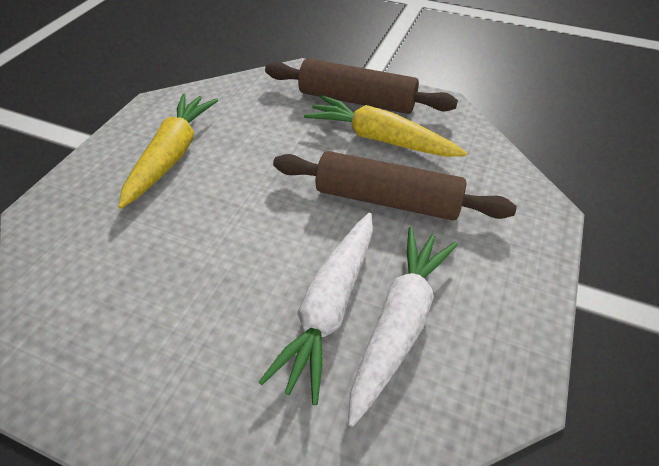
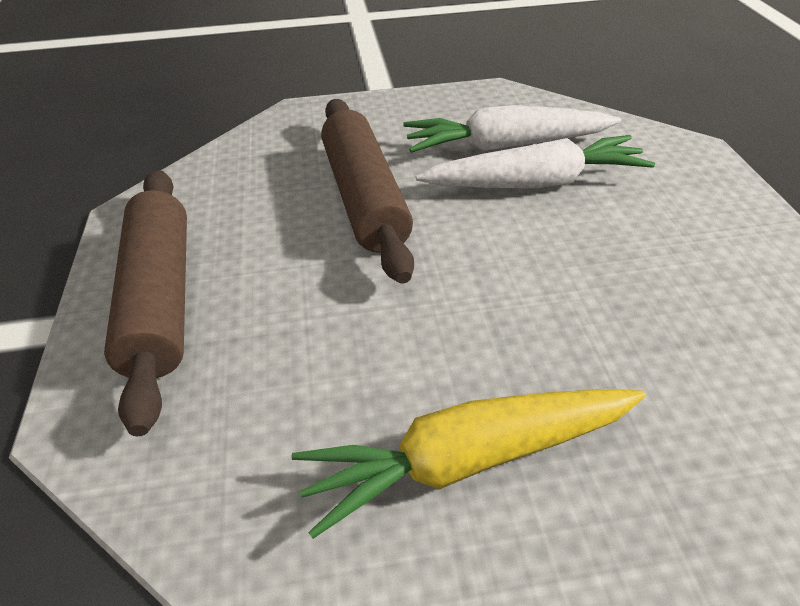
camera: 120 degrees left, 5 degrees down
yellow carrot [304,95,467,157] -> none

